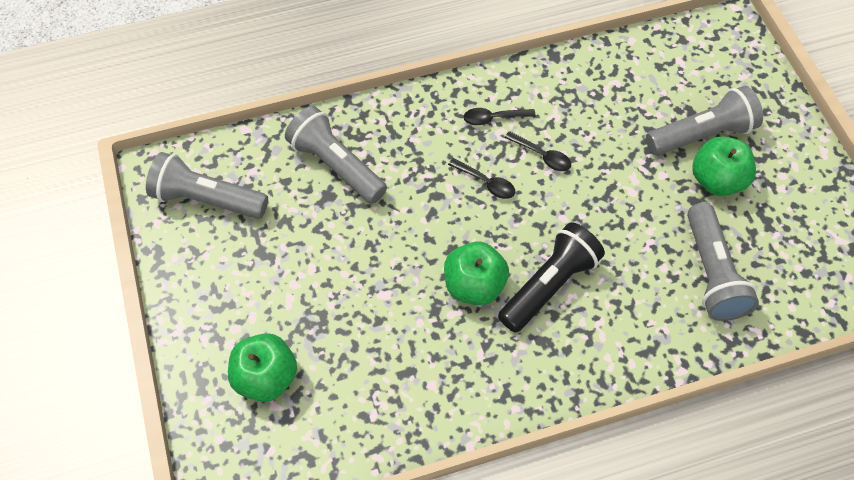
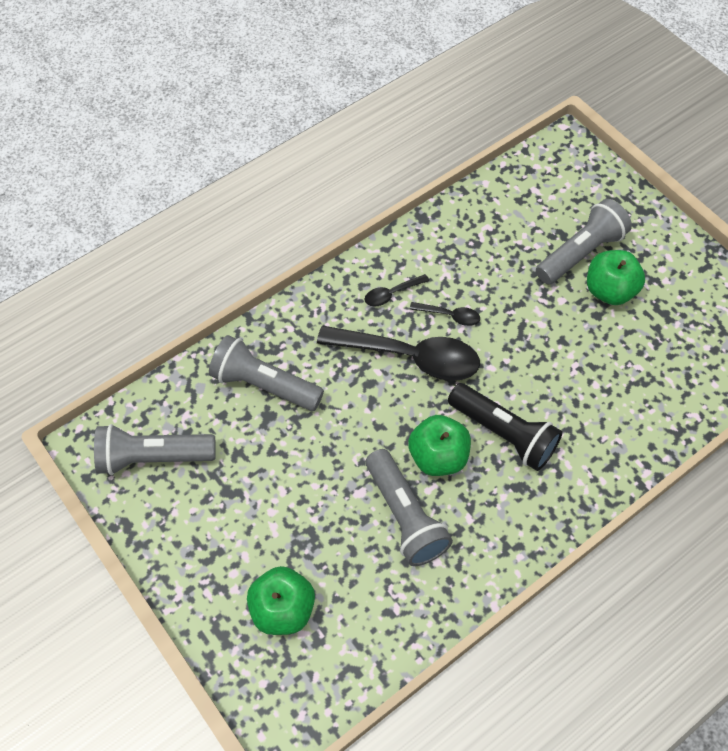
camera: 20 degrees left, 0 degrees up
black spoon [448,158,515,199] -> black spoon [317,326,480,381], size x2.25
black flashlight [498,222,605,333] -> black flashlight turned 105 degrees clockwise [448,383,562,471]
grey flashlight [687,202,759,321] -> grey flashlight moved to [366,449,453,566]

